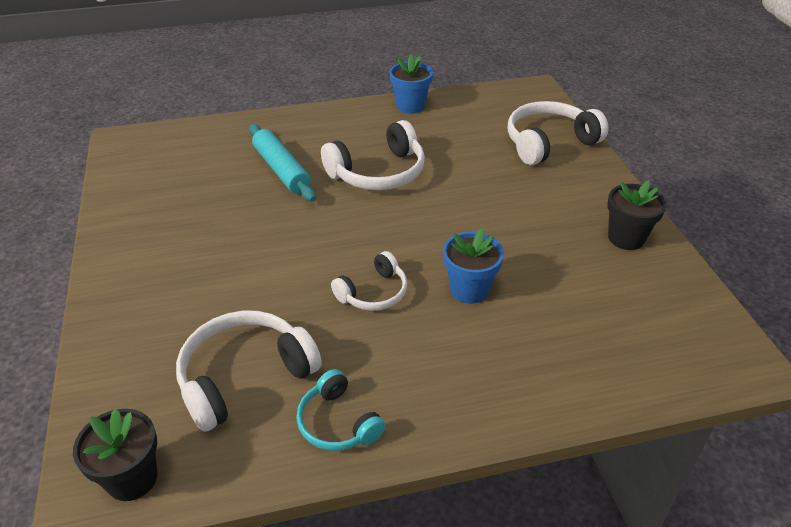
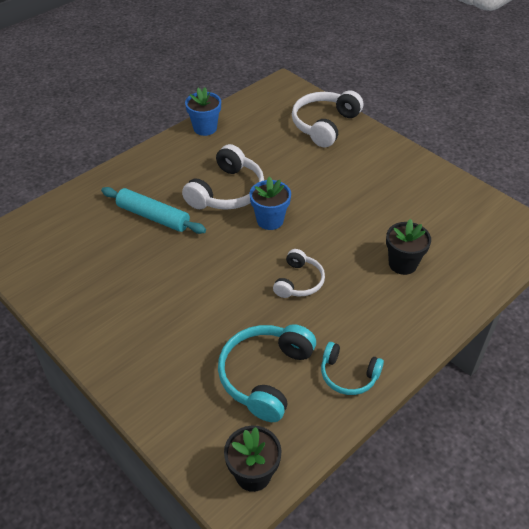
camera: 30 degrees left, 5 degrees up
white headphones [176,311,322,432] -> turquoise headphones [218,324,316,422]
blue flower pot [443,228,504,304] -> blue flower pot moved to [249,176,291,230]
black flower pot [607,180,667,250] -> black flower pot moved to [386,219,431,275]

